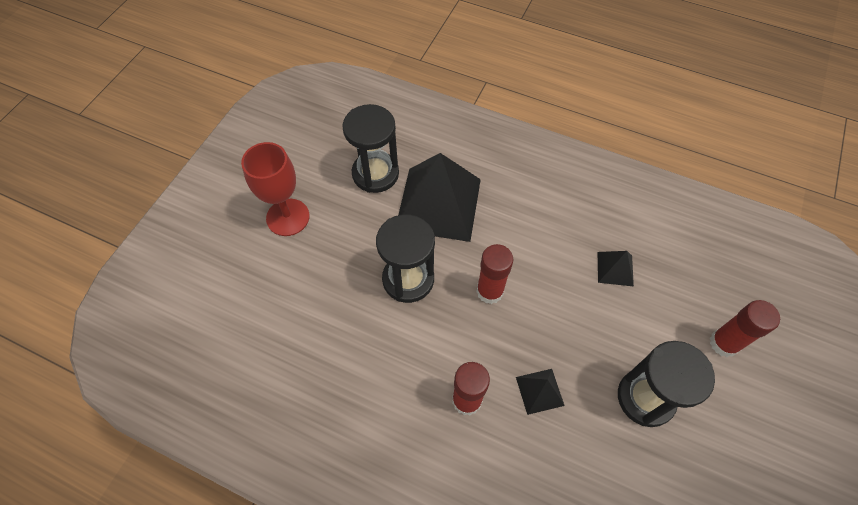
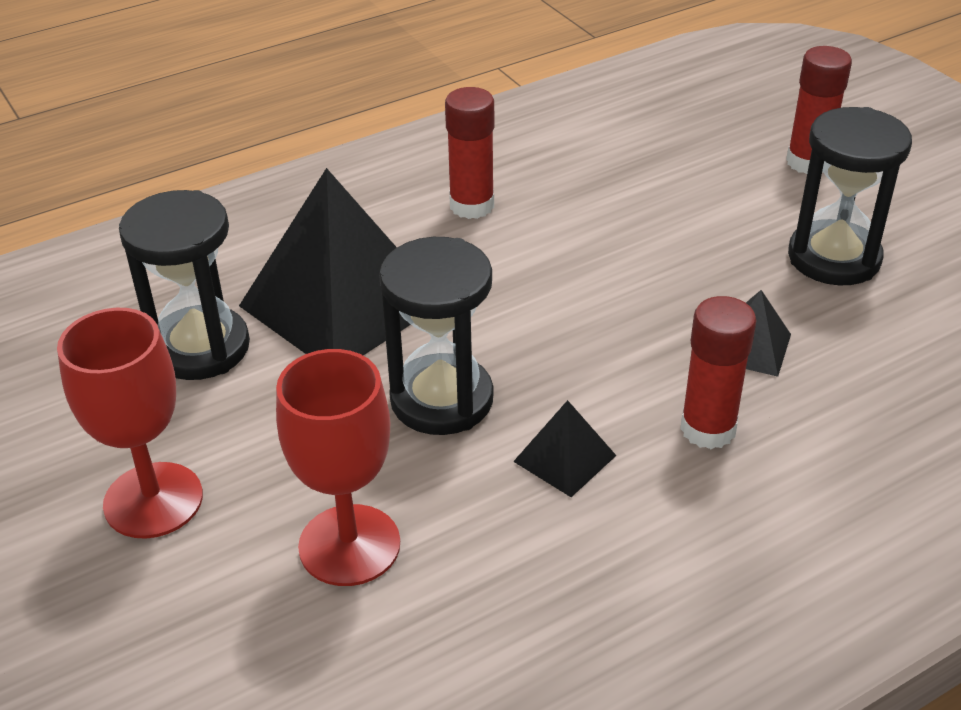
camera: 55 degrees left, 20 degrees down
red glue stick [476,244,514,304] -> red glue stick moved to [445,87,494,219]
black pyramid [598,251,634,287] -> black pyramid moved to [513,400,617,497]
none -> red goblet [276,349,400,586]

